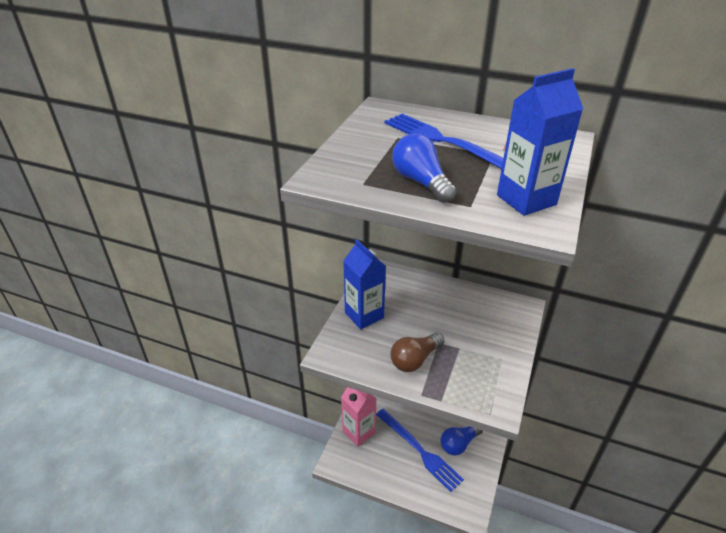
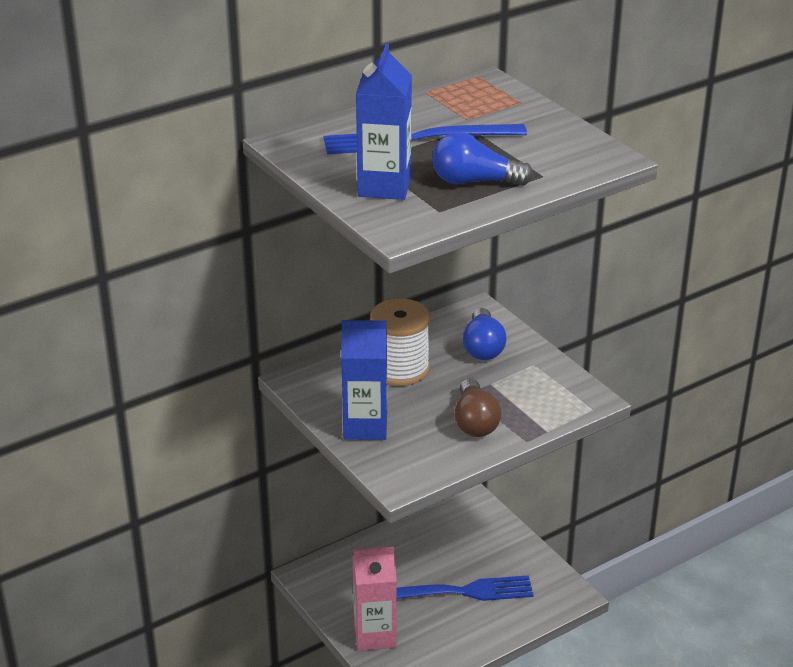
camera: 55 degrees left, 5 degrees down
blue light bulb [440,426,483,456] -> blue light bulb moved to [463,308,507,360]
blue carton [497,68,583,216] -> blue carton moved to [356,43,412,200]
none -> white spool [370,298,431,386]

